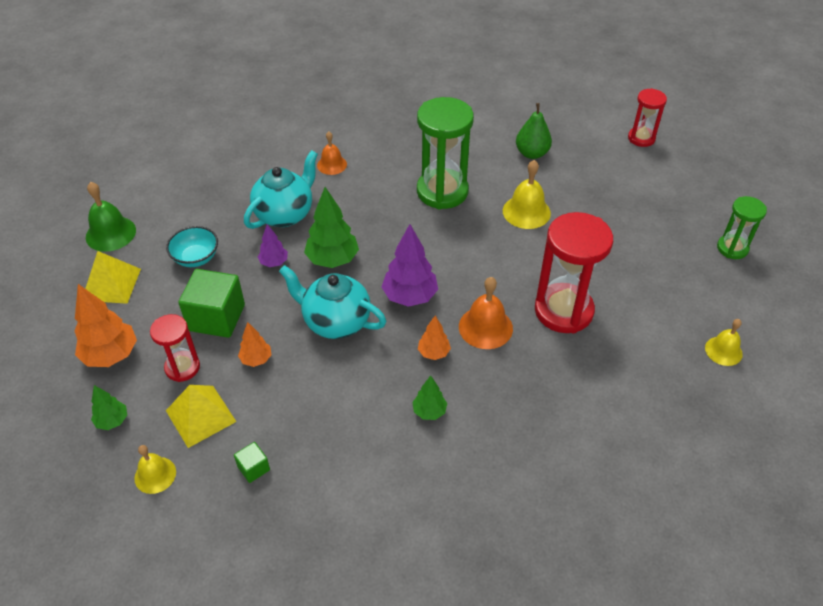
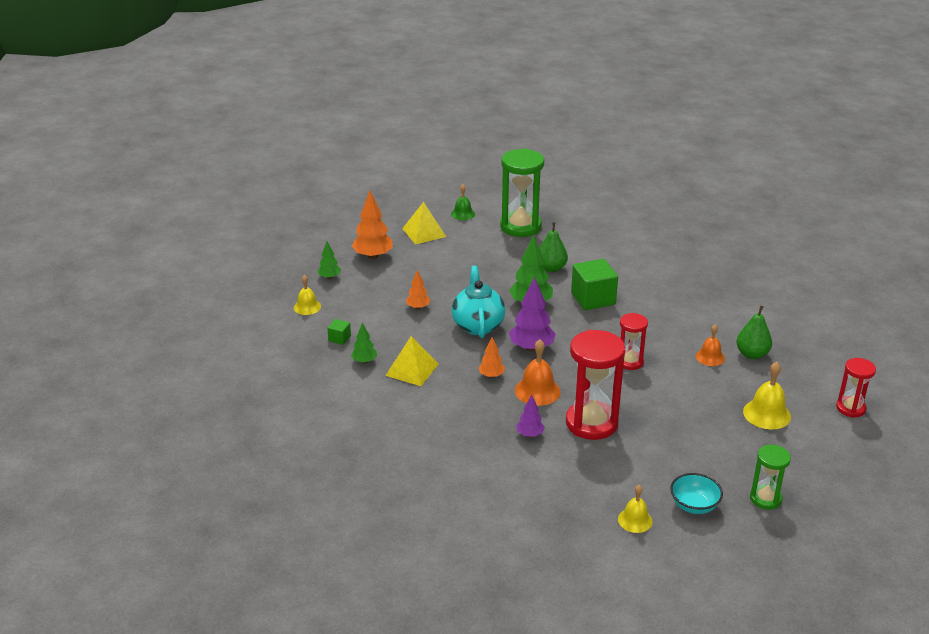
camera: 60 degrees right, 15 degrees down
green bell [86,182,136,252] -> green bell [451,185,475,220], size x0.66
red hourglass [150,314,200,382] -> red hourglass moved to [620,313,648,370]
turquoise bowl [166,226,218,267] -> turquoise bowl moved to [670,473,723,514]
yellow pyramid [166,385,236,448] -> yellow pyramid moved to [385,336,439,386]
green cube [178,269,245,338] -> green cube moved to [571,259,618,310]
turquoise teapot [244,150,318,229] -> green pear [539,222,568,272]
purple tree [258,224,288,267] -> purple tree moved to [517,395,545,437]
orange bell [317,132,347,175] -> orange bell moved to [696,324,725,366]
green tree [412,375,447,420] -> green tree moved to [351,323,377,363]
green hourglass [417,97,474,209] -> green hourglass moved to [500,148,544,237]
yellow bell [503,160,551,229] -> yellow bell moved to [743,362,791,429]

